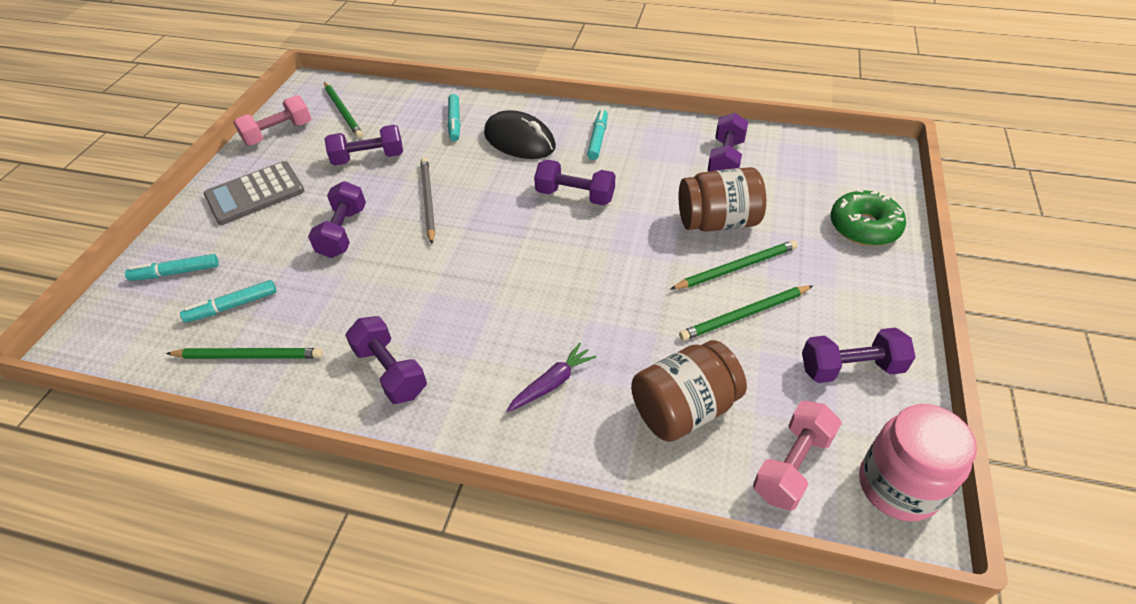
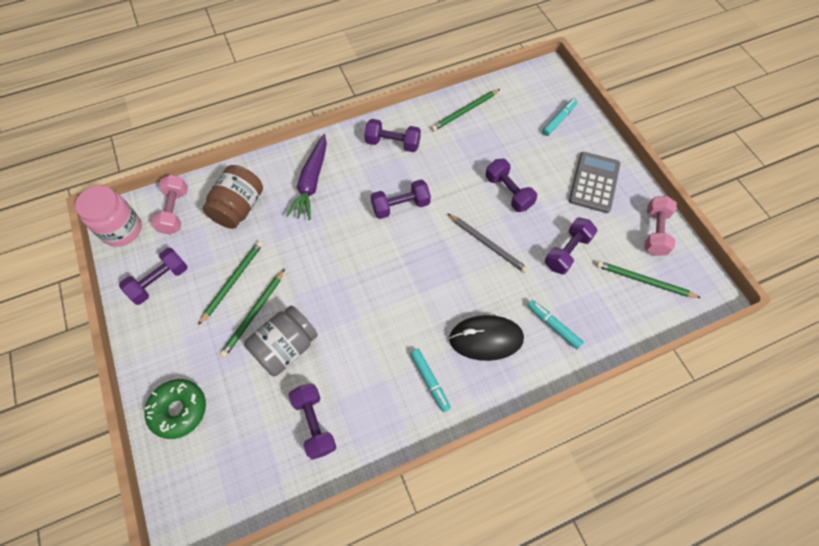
camera: 140 degrees right, 15 degrees up
turquoise marker [180,280,277,323] -> none
purple carrot [506,343,596,412] -> purple carrot [286,134,327,220], size x1.70
purple dumbbell [534,160,615,206] -> purple dumbbell moved to [371,180,431,219]
brown jar [678,167,766,232] -> grey jar [244,305,318,376]

